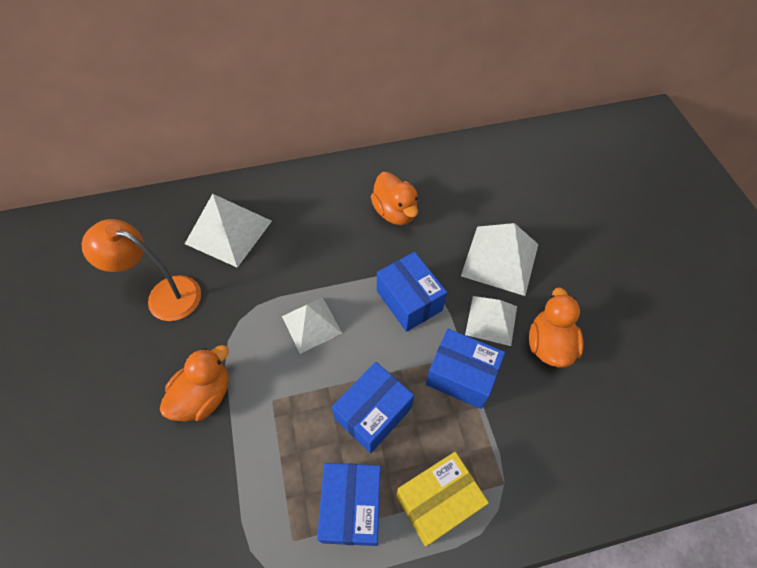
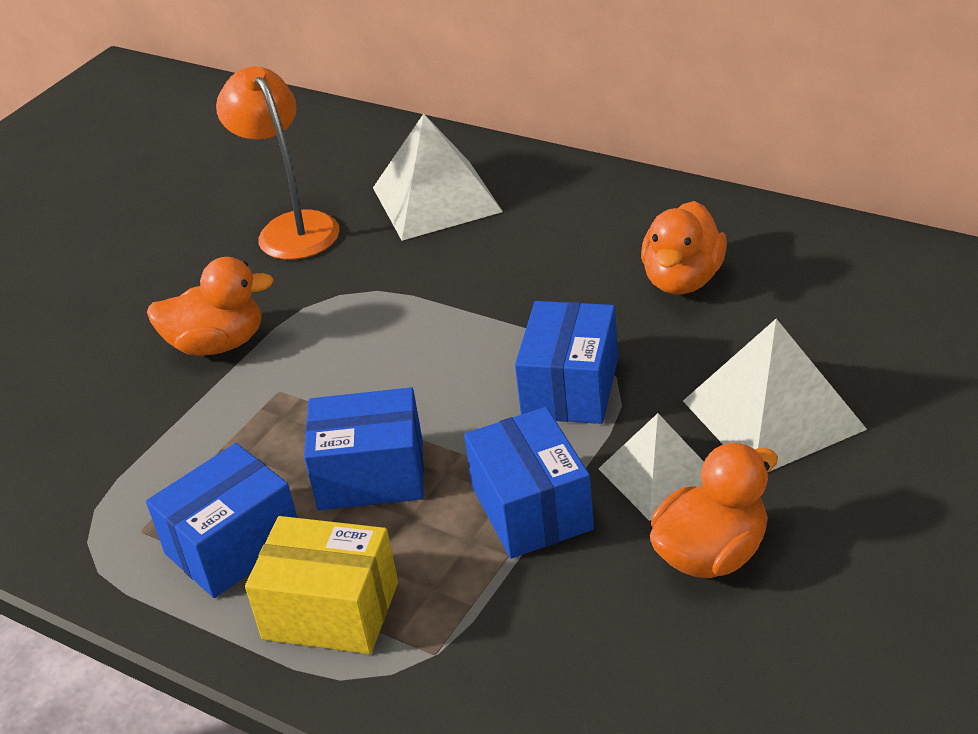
camera: 50 degrees right, 20 degrees down
white pyramid [282,298,342,354] -> none

